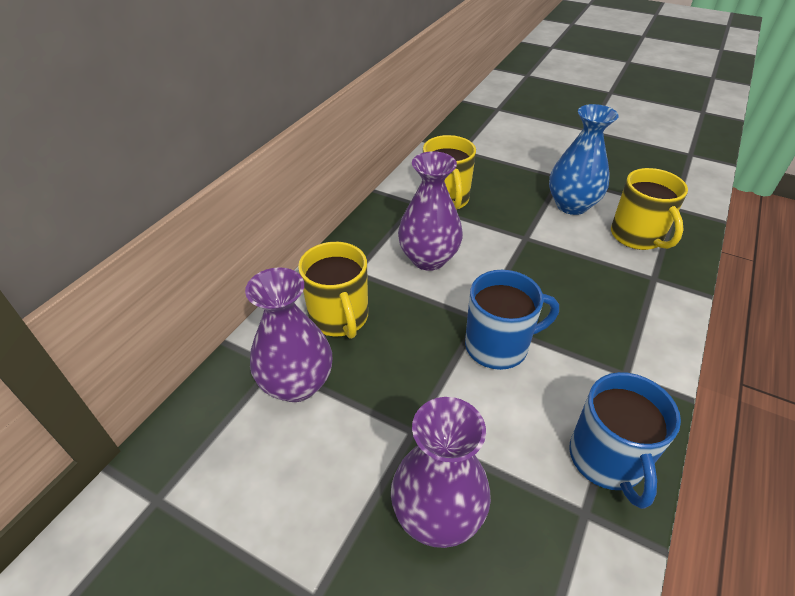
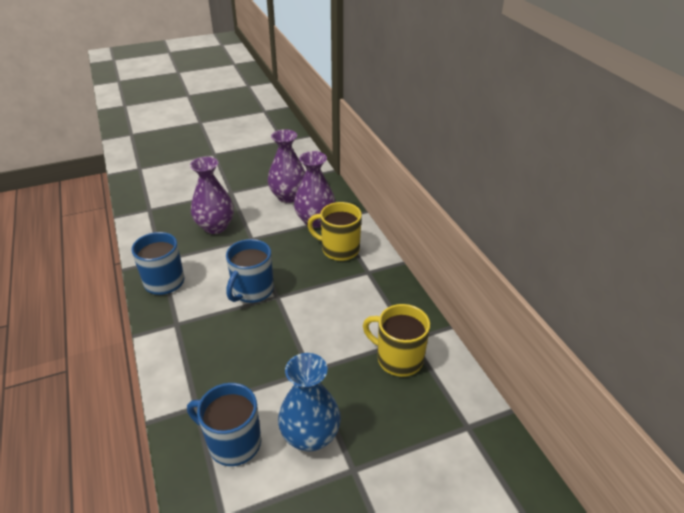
camera: 130 degrees right, 5 degrees down
purple vase [398,151,463,271] -> purple vase moved to [268,129,305,203]
yellow mug [611,168,688,250] -> blue mug [187,383,261,466]

